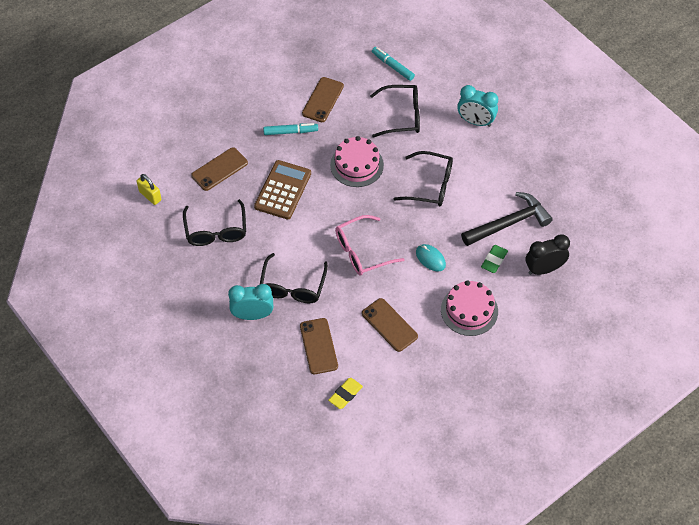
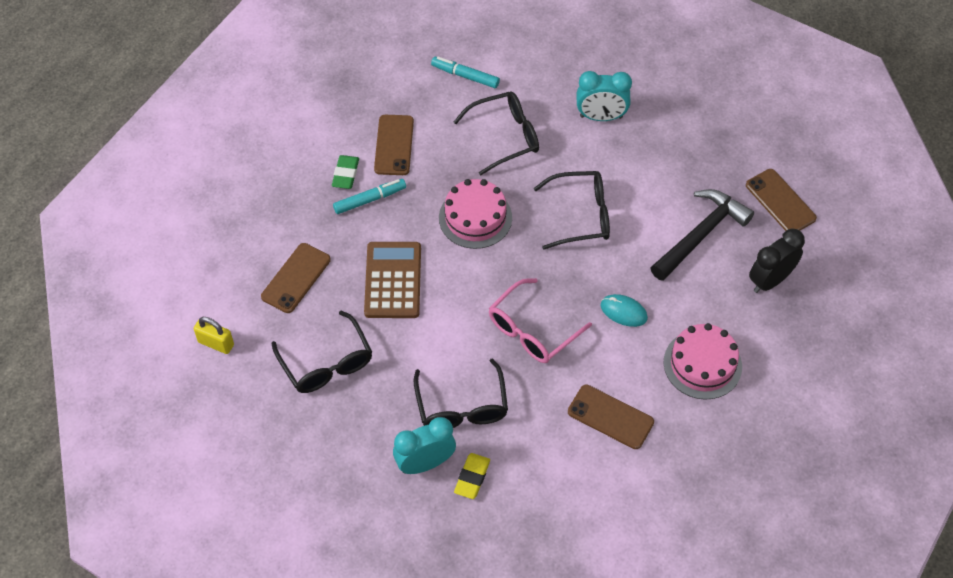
camera: 20 degrees left, 0 degrees up
brown phone [300,318,338,374] -> brown phone moved to [746,169,817,231]
yellow eraser [328,378,363,409] -> yellow eraser moved to [454,453,490,499]
green eraser [481,245,508,273] -> green eraser moved to [332,155,359,189]

